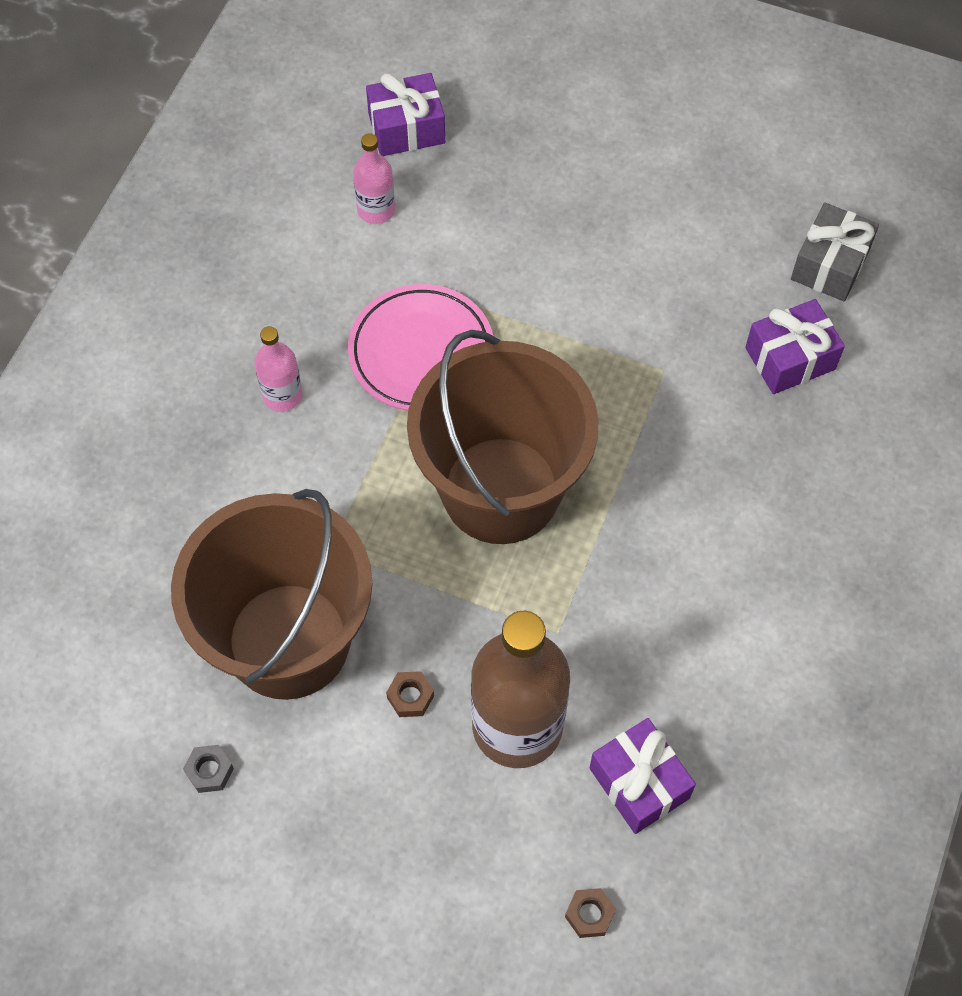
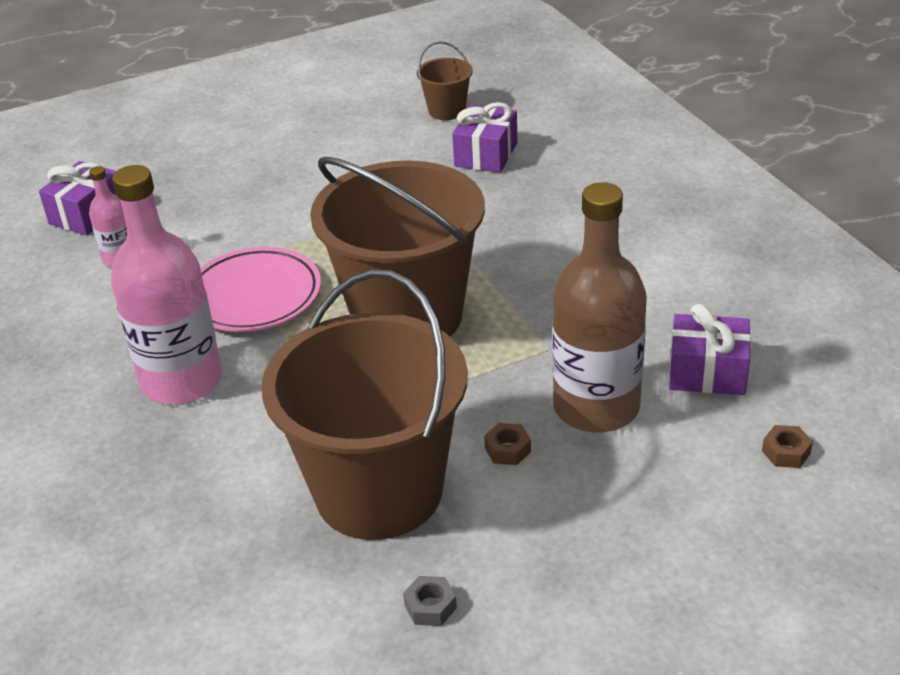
camera: 45 degrees left, 25 degrees down
pink bottle [254,326,302,411] -> pink bottle [111,165,222,405], size x2.06
grey gift [791,203,879,301] -> brown bucket [417,41,473,120]

